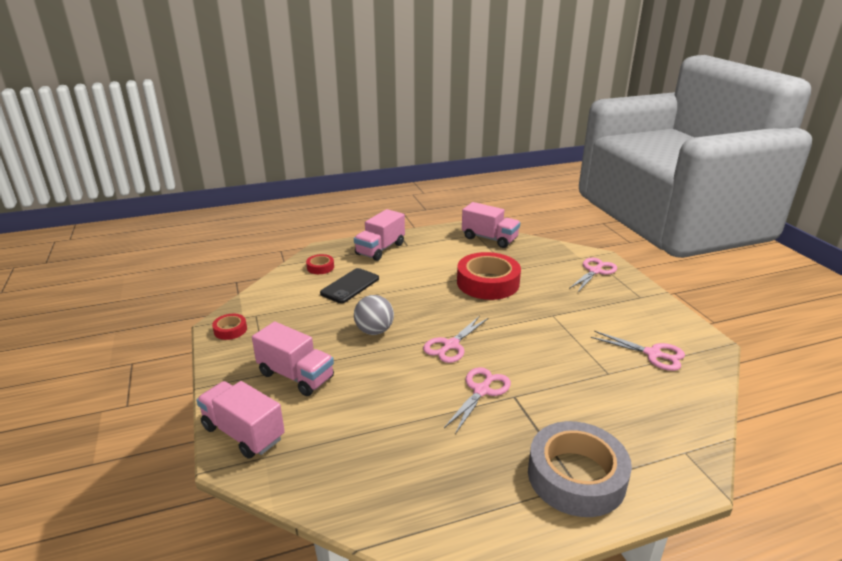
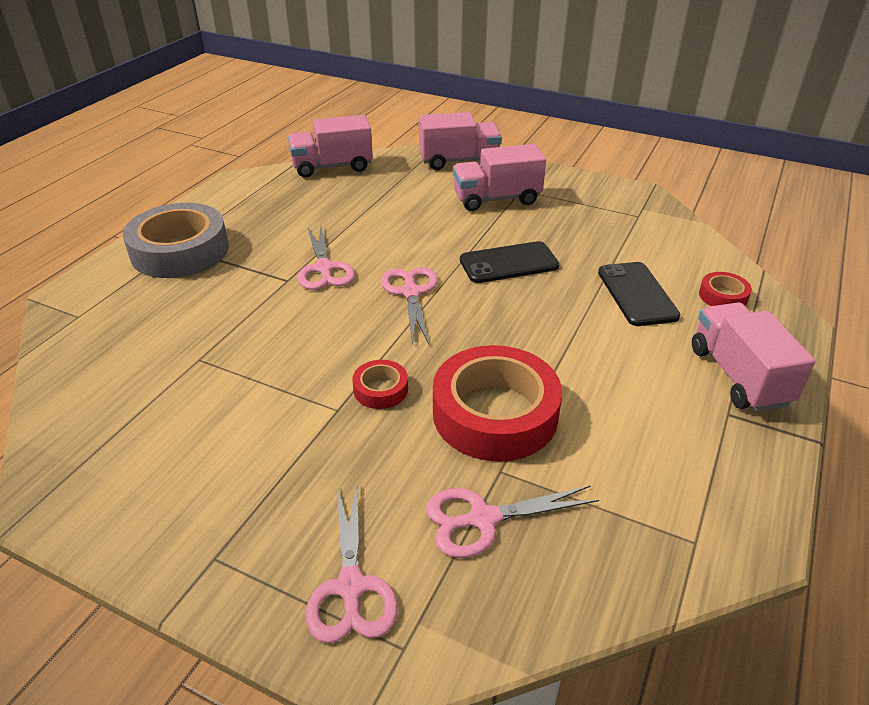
camera: 135 degrees right, 10 degrees up
red tape [212,314,247,340] -> red tape moved to [352,360,408,409]
grey ball [354,295,394,335] -> black phone [460,241,559,283]
pink truck [462,202,520,248] -> pink truck moved to [288,115,373,178]
pink scissors [591,331,685,371] -> pink scissors moved to [426,485,599,558]

